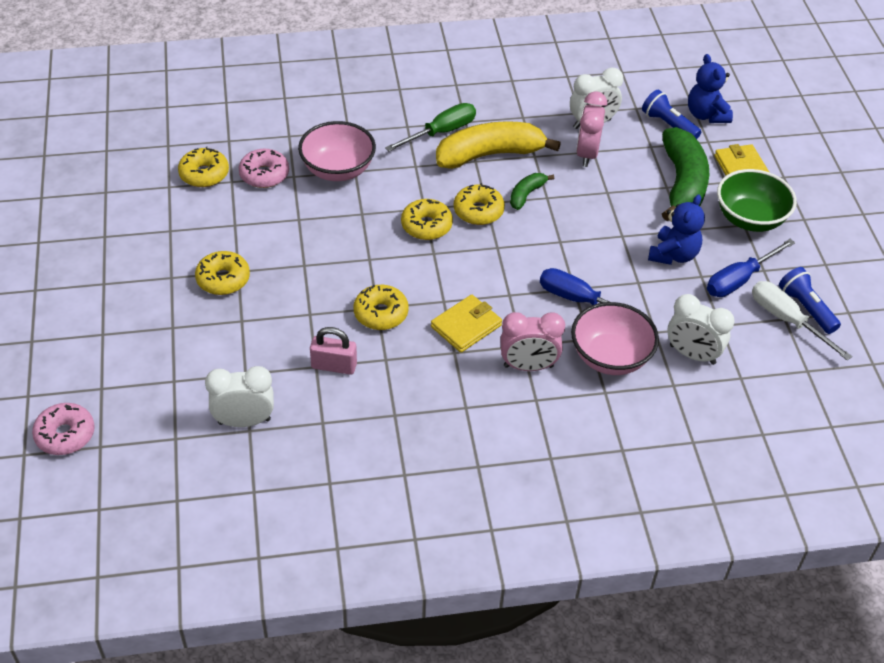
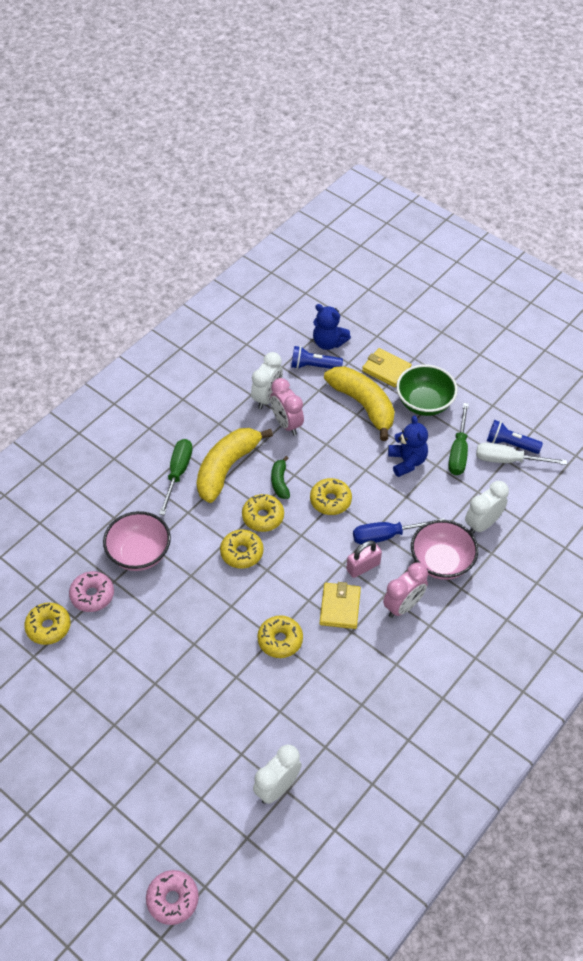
camera: 40 degrees left, 5 degrees up
yellow donut [195,251,250,295] -> yellow donut moved to [310,478,352,515]
pink padlock [310,327,357,375] -> pink padlock moved to [346,541,382,578]
green banana [662,127,709,221] -> yellow banana [324,366,395,441]
white clock [667,294,735,365] -> white clock turned 150 degrees clockwise [465,481,509,534]
blue screwdriver [707,239,795,297] -> green screwdriver [448,403,469,475]

